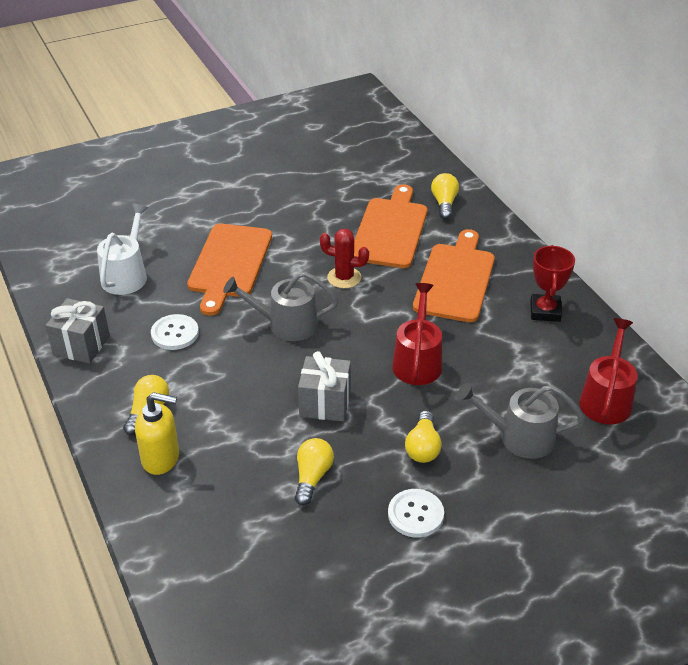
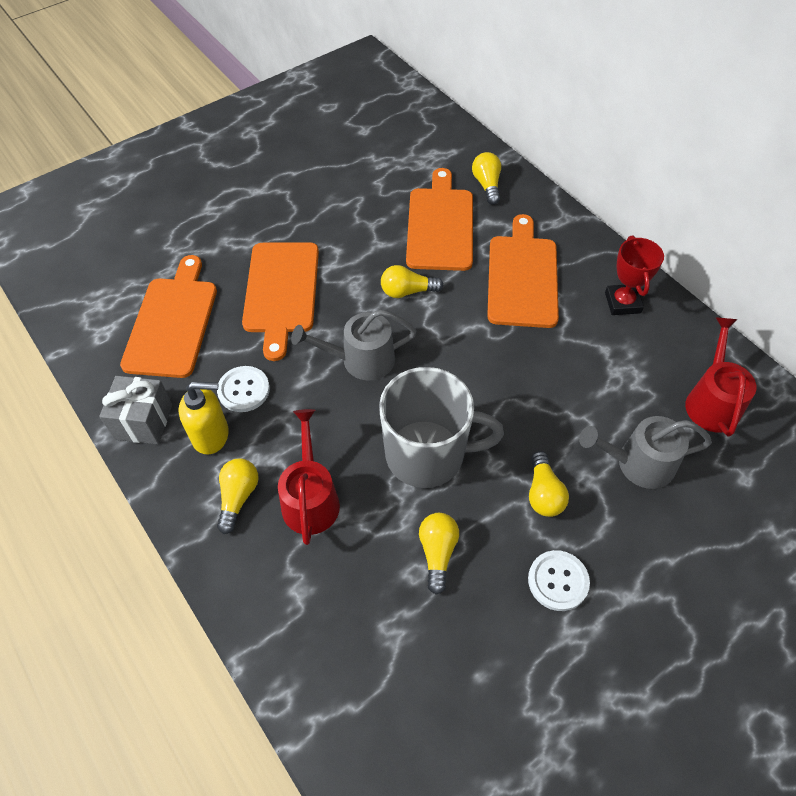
camera: 10 degrees left, 15 degrees up
white watering can [97,203,148,295] -> orange cutting board [120,255,217,378]
yellow soap dispenser [135,392,179,475] -> yellow soap dispenser moved to [179,382,229,455]
grey gift [298,351,351,422] -> grey mug [379,367,504,488]
red cactus [320,229,369,288] -> yellow light bulb [381,265,444,298]
red watering can [392,283,442,385] -> red watering can moved to [278,409,340,545]

